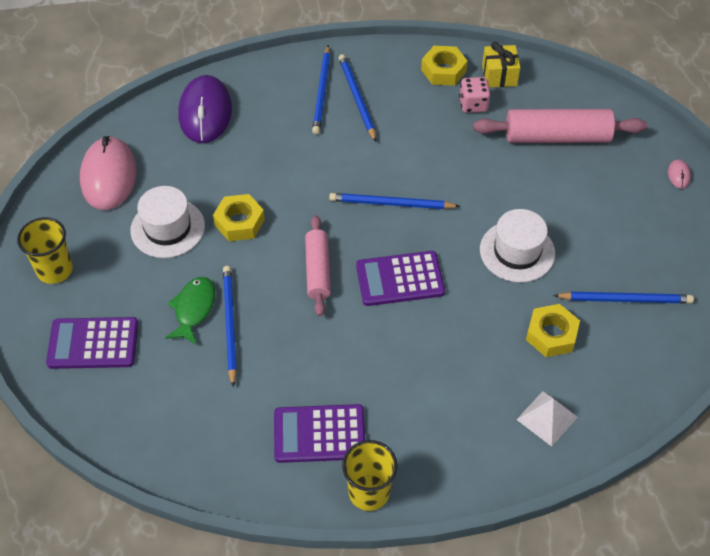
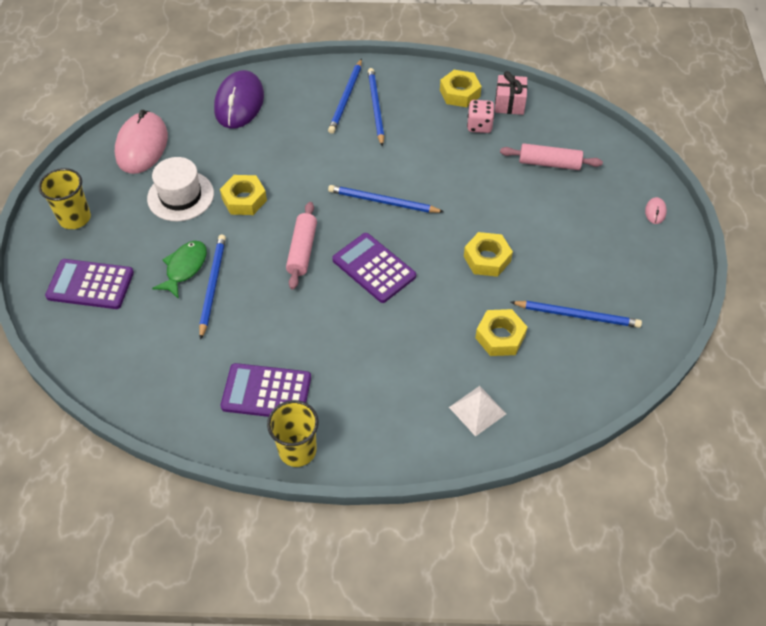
camera: 10 degrees right, 0 degrees up
purple calculator [356,251,445,306] -> purple calculator turned 45 degrees clockwise [332,233,416,303]
pink rolling pin [473,109,647,143] -> pink rolling pin [500,143,603,170], size x0.64
white hat [480,209,555,282] -> yellow nut [464,232,513,277]
yellow gift [482,42,520,88] -> pink gift [495,71,528,115]

